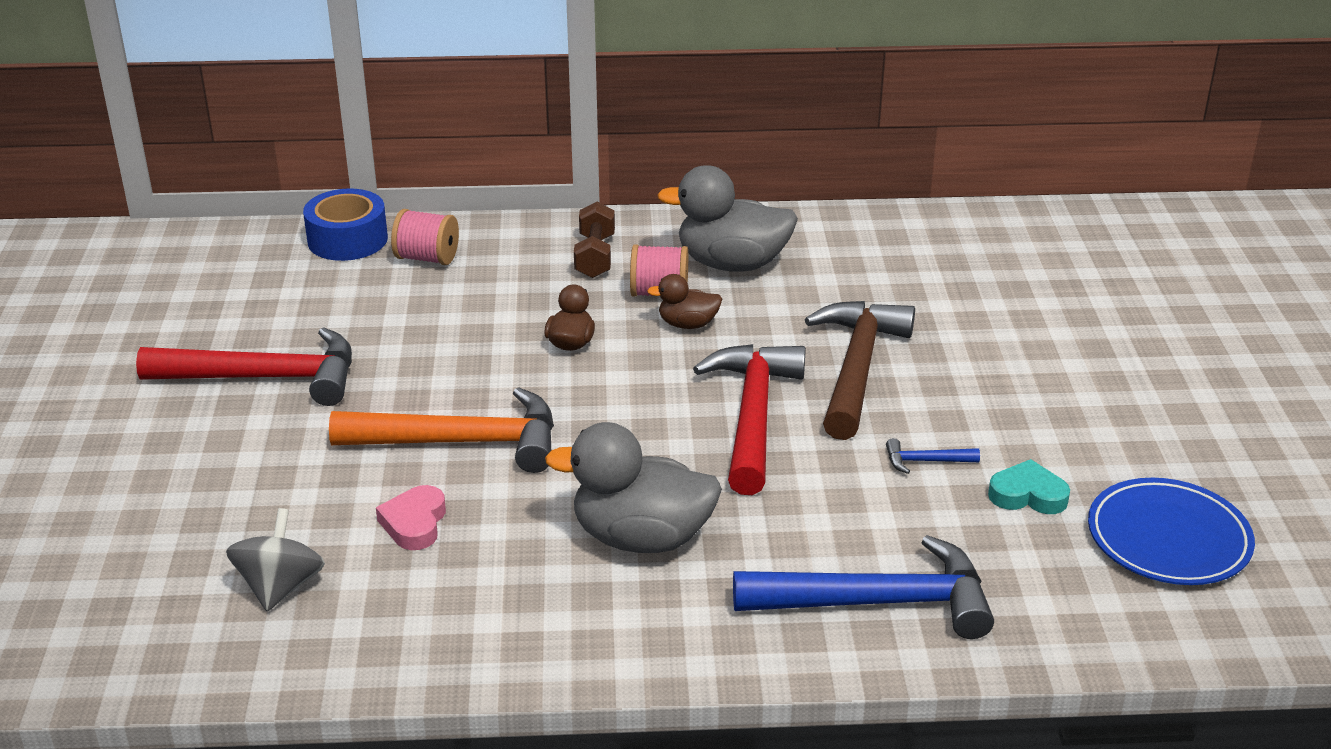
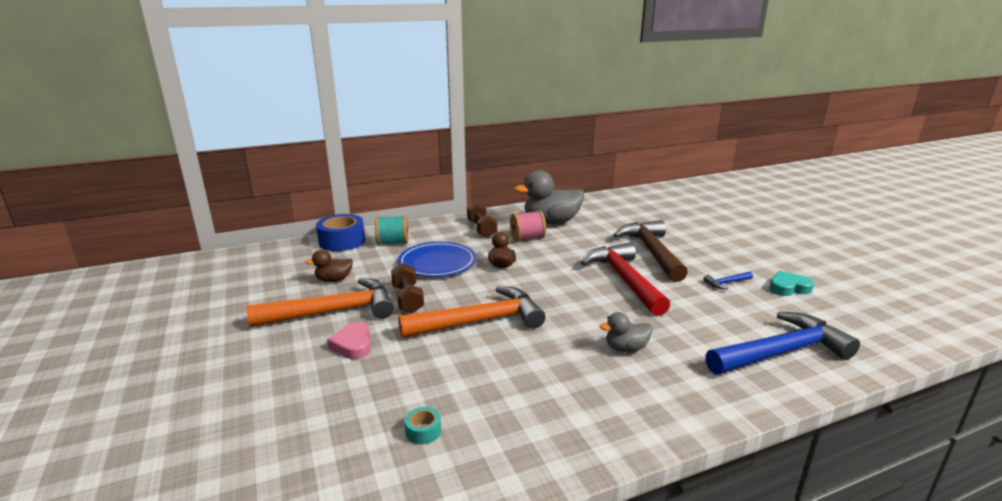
camera: 20 degrees left, 10 degrees down
red hammer [136,327,352,406] -> orange hammer [247,278,394,327]
grey spinning top [226,508,325,611] -> turquoise tape [404,407,441,445]
pink heart [376,485,446,550] -> pink heart moved to [327,322,371,359]
pink spool [391,209,459,265] -> turquoise spool [375,215,408,245]
grey duck [545,422,722,553] -> grey duck [600,312,653,352], size x0.51
brown duck [647,274,722,329] -> brown duck moved to [305,250,353,282]
blue plate [1088,478,1255,585] -> blue plate moved to [398,242,476,277]
none -> brown dumbbell [391,263,424,313]

